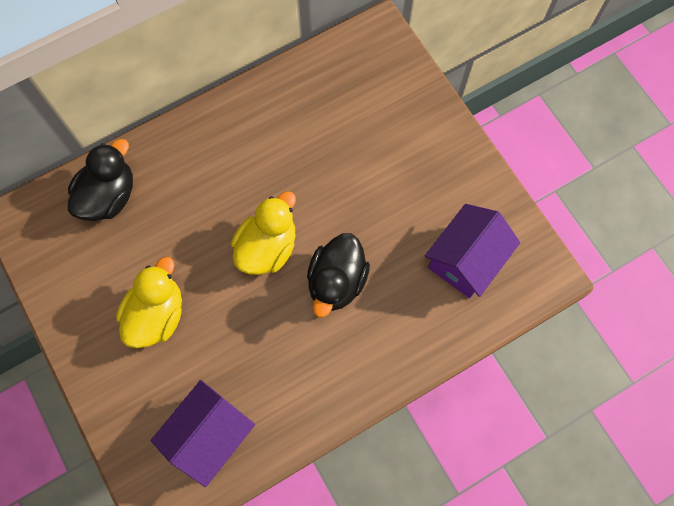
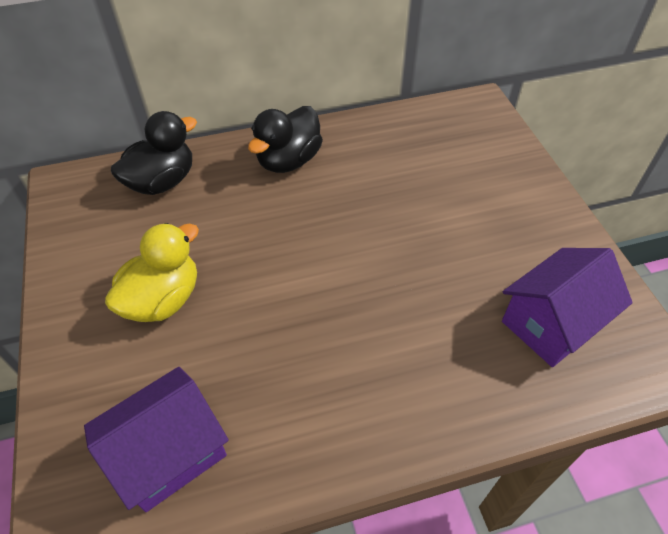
camera: 15 degrees right, 20 degrees down
yellow duck [231,191,296,275] -> none
black duck [307,233,370,317] -> black duck moved to [248,106,323,173]

